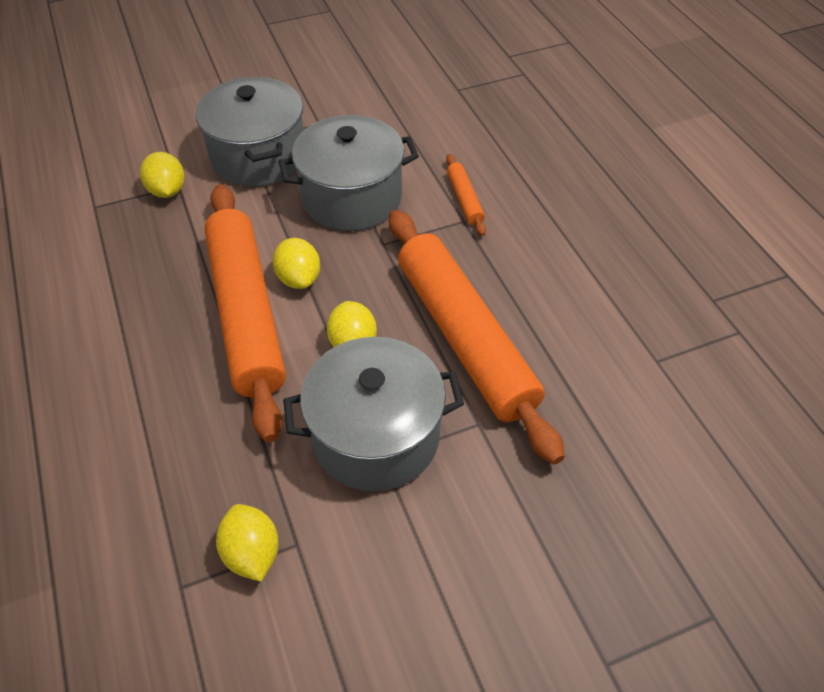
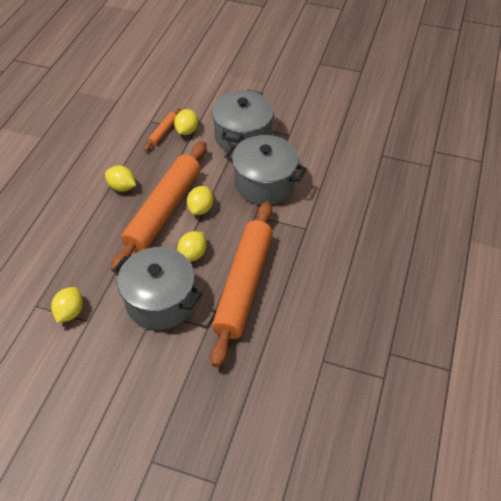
camera: 40 degrees right, 0 degrees up
orange rolling pin [446,154,486,236] -> orange rolling pin moved to [144,108,180,151]
none -> yellow lemon [105,166,136,192]

